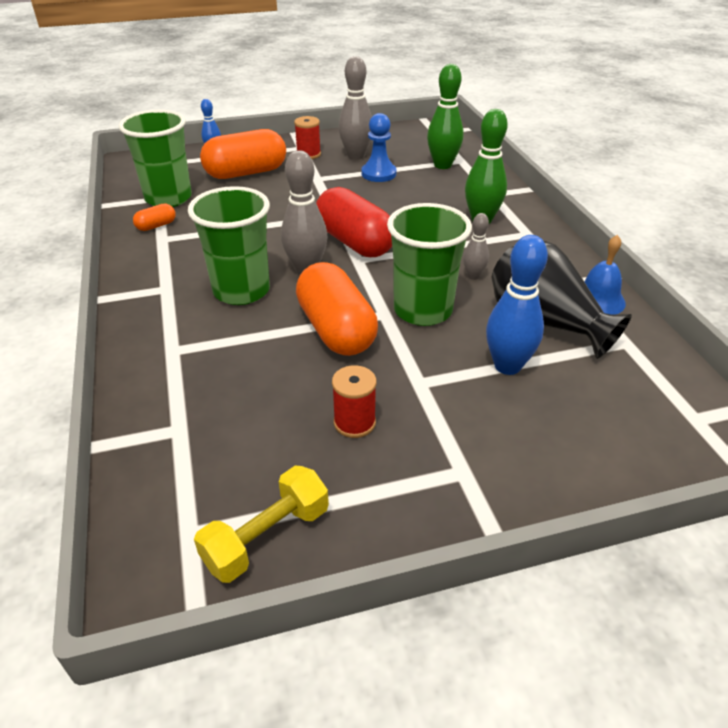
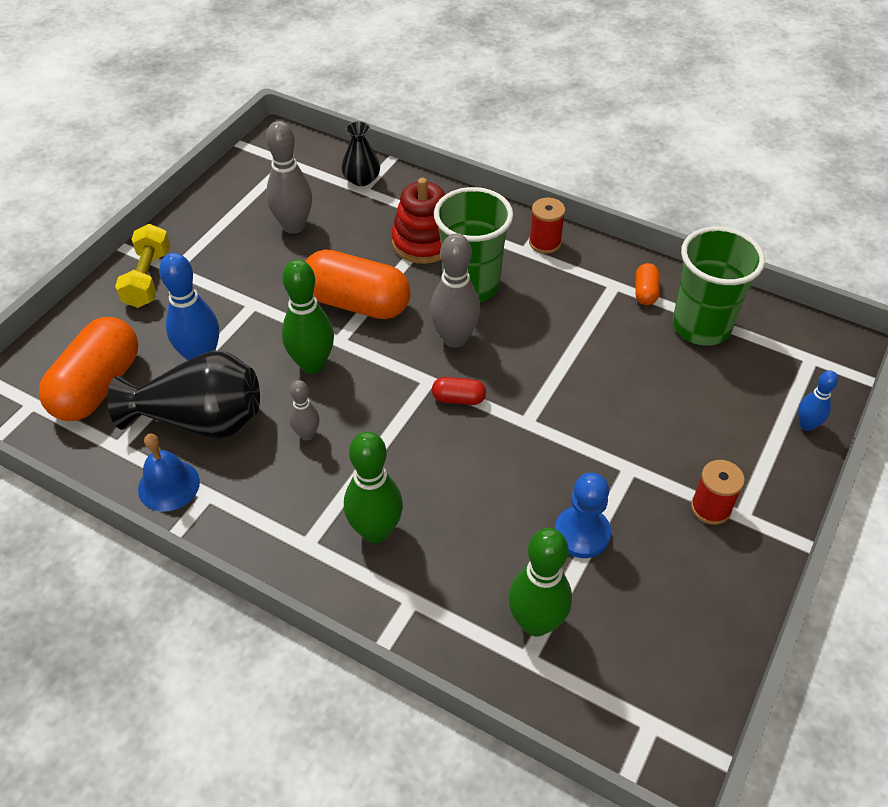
camera: 135 degrees right, 10 degrees up
yellow dumbbell [194,466,329,583] -> yellow dumbbell moved to [115,224,171,308]
orange capsule [200,129,286,179] -> orange capsule moved to [39,317,138,421]
red capsule [316,187,392,257] -> red capsule [432,377,486,405], size x0.44
red spool [332,365,377,438] -> red spool moved to [529,198,566,254]
grey bowling pin [338,56,372,160] -> grey bowling pin moved to [266,121,312,234]
green cup [387,203,472,326] -> green bowling pin [282,260,334,374]
none -> black vase [341,121,380,186]
none -> red stacking toy [391,178,445,264]

